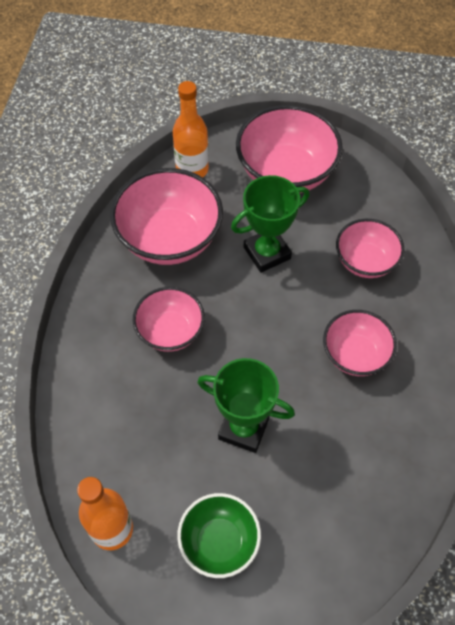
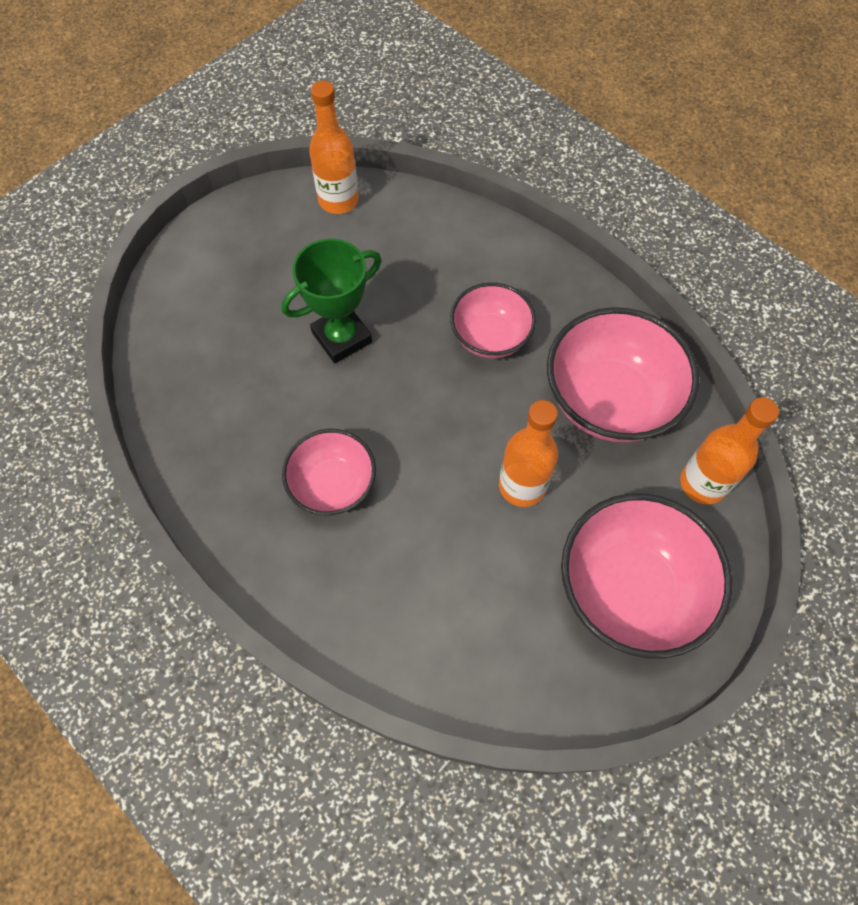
camera: 125 degrees right, 5 degrees up
green bowl [177,493,261,578] -> none
green trophy [231,175,309,273] -> orange bottle [499,400,558,507]
pink bowl [336,219,404,278] -> none

